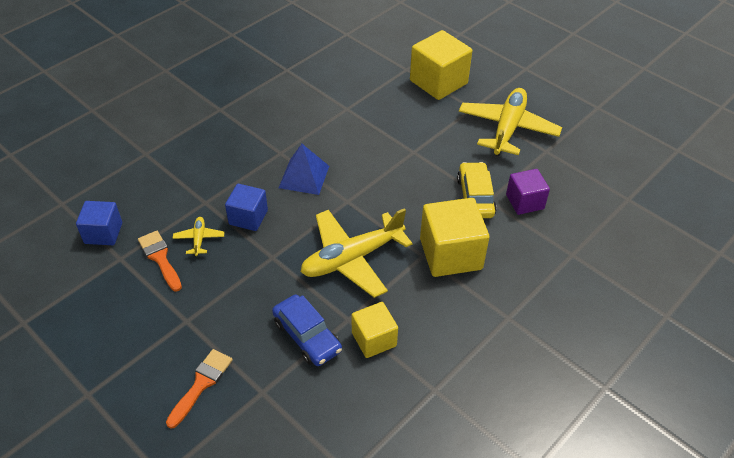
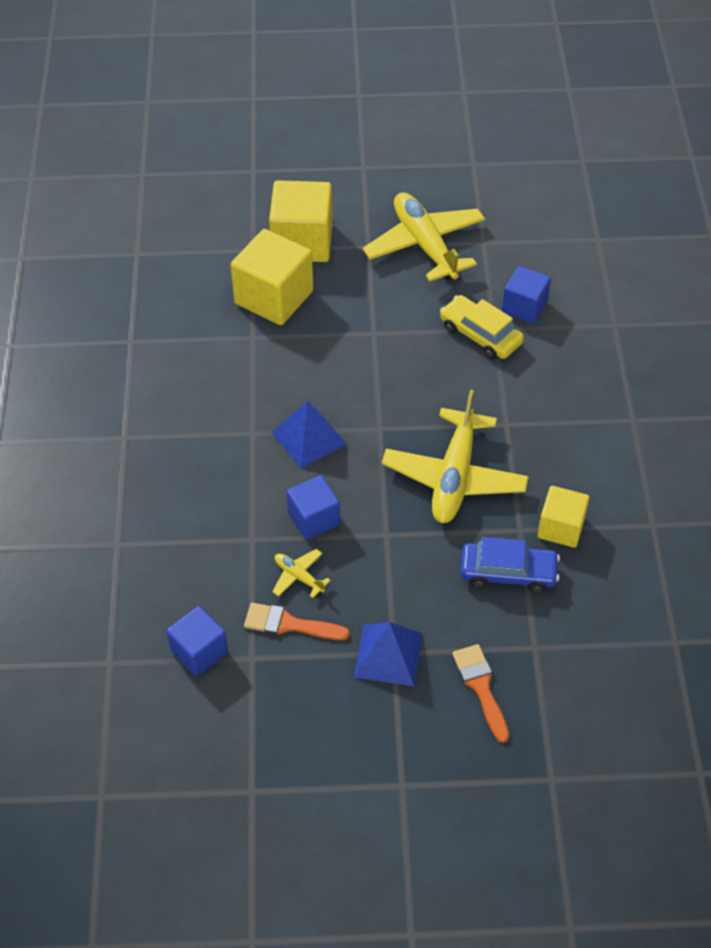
camera: 45 degrees left, 5 degrees up
yellow cube [420,198,489,277] -> yellow cube moved to [231,229,313,325]
purple cube [506,169,550,215] -> blue cube [502,266,551,324]
none -> blue pyramid [354,622,422,686]

